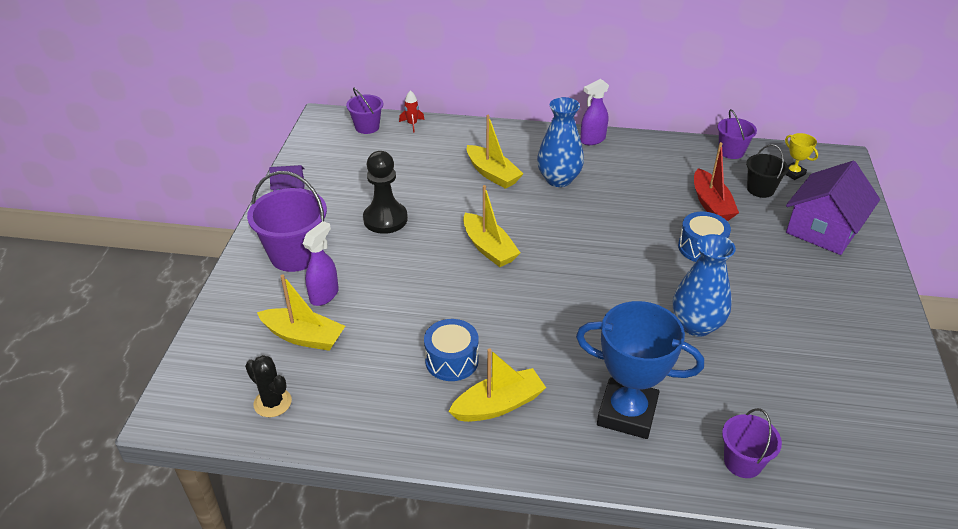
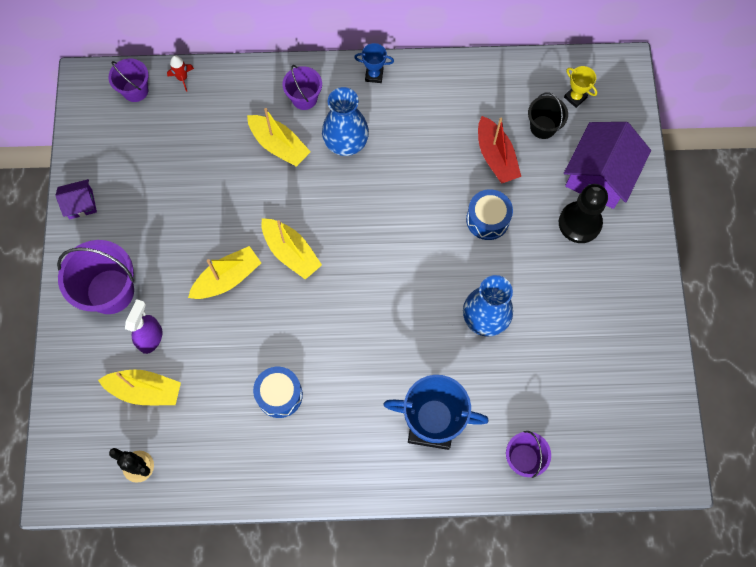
camera: 10 degrees left, 30 degrees up
black pawn [363,151,408,234] -> black pawn moved to [559,184,608,243]
yellow boat [448,348,546,422] -> yellow boat moved to [188,246,261,299]
purple spray bottle [580,79,609,145] -> blue trophy [354,43,394,83]
purple bucket [717,109,757,159] -> purple bucket moved to [282,65,322,110]

